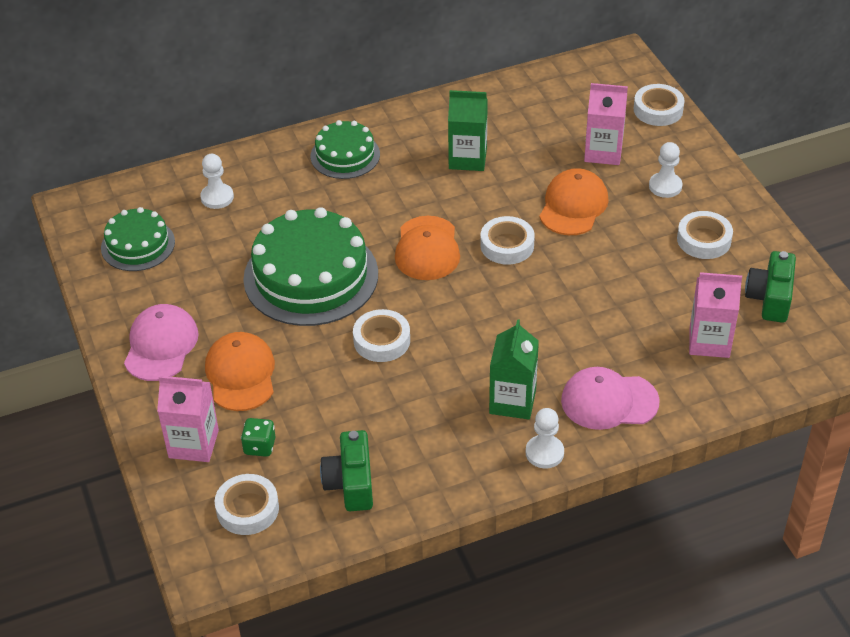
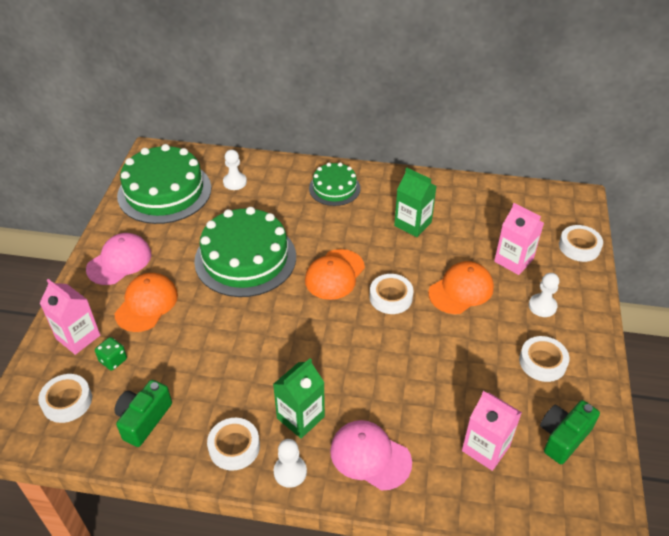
camera: 30 degrees right, 0 degrees up
green cake [101,207,175,271] -> green cake [117,144,211,224], size x1.79
white tape [353,309,410,362] -> white tape moved to [207,418,260,471]

